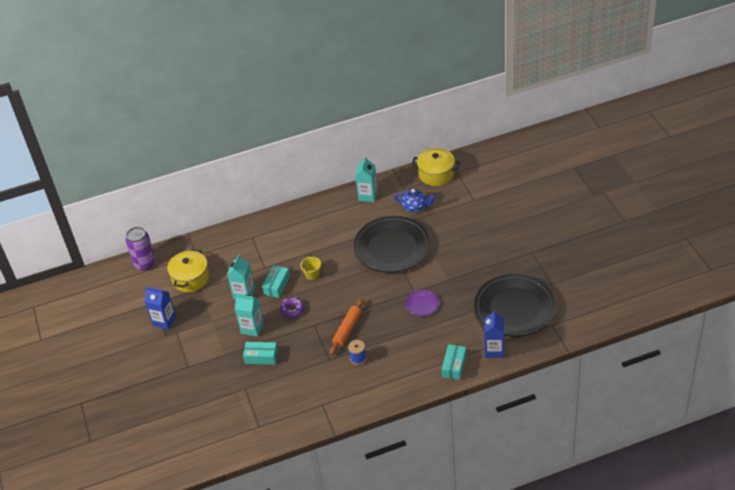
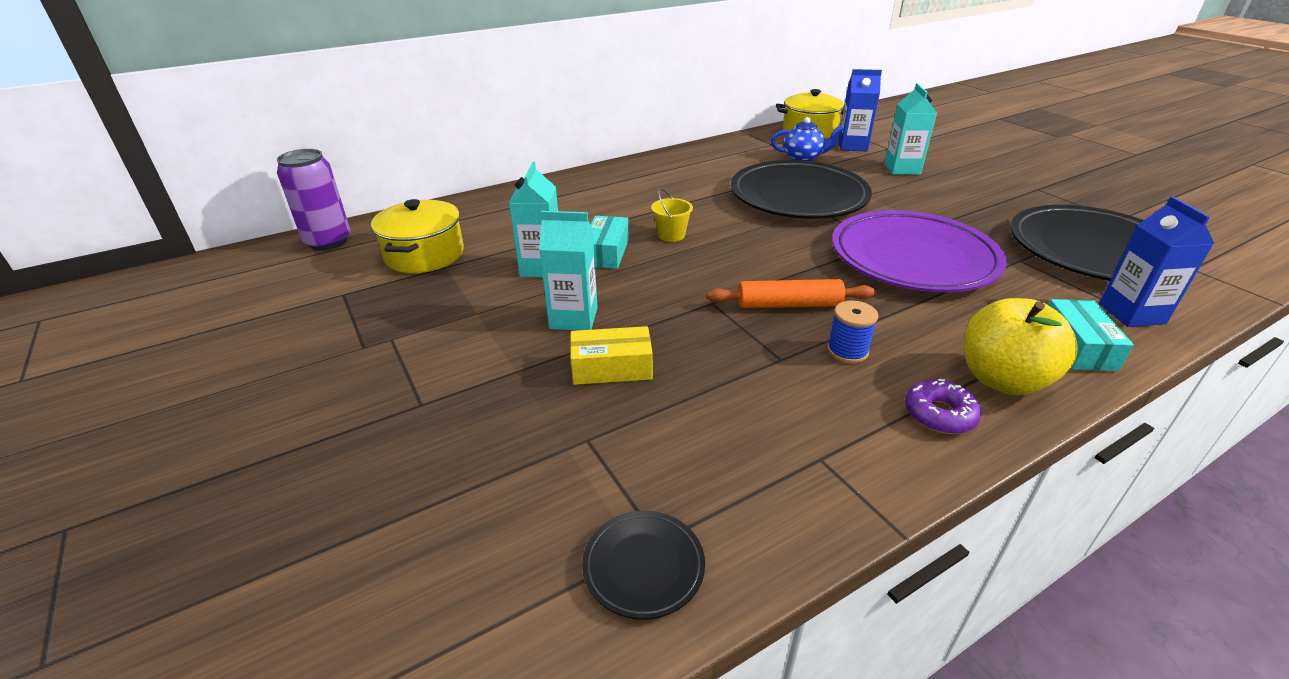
camera: 15 degrees left, 10 degrees down
blue carton [144,287,176,330] -> blue carton moved to [838,69,882,151]
turquoise box [243,342,278,365] -> yellow box [570,326,653,385]
purple donut [280,297,304,318] -> purple donut moved to [905,379,981,434]
orange rolling pin [330,298,364,355] -> orange rolling pin turned 75 degrees clockwise [707,279,875,309]
turquoise carton [355,156,378,202] -> turquoise carton moved to [884,83,937,175]
purple plate [405,290,439,316] -> purple plate [832,210,1007,292], size x2.34
none -> black plate [582,511,705,619]
none -> yellow apple [964,298,1078,395]

